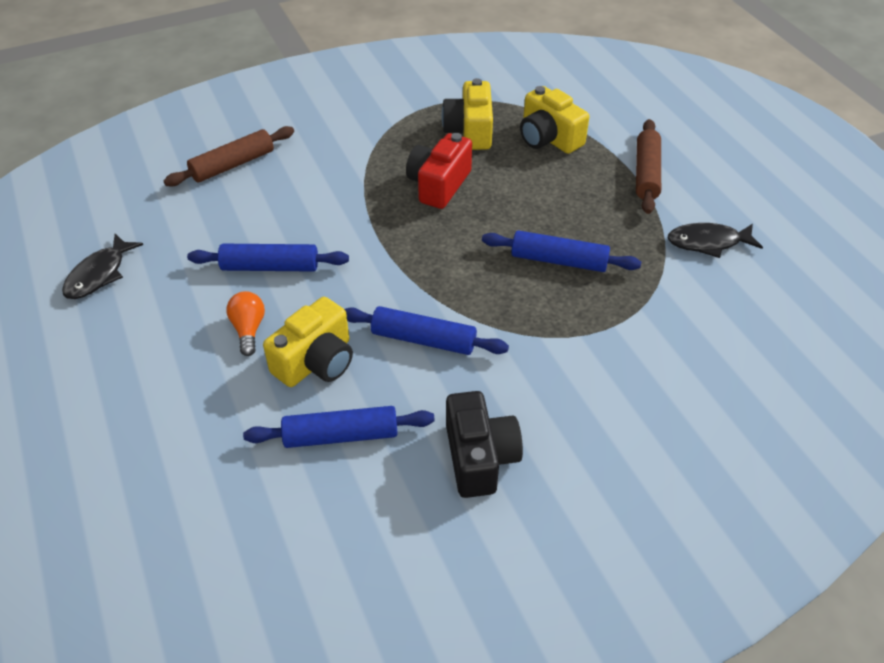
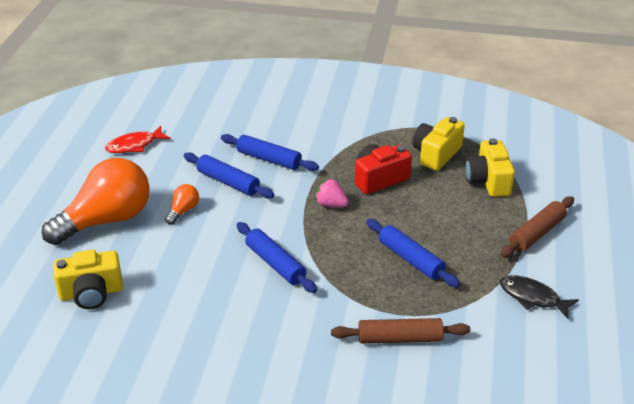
camera: 35 degrees right, 10 degrees down
black fish [62,234,143,299] -> red fish [105,126,170,153]
brown rolling pin [164,126,294,186] -> brown rolling pin moved to [331,318,470,344]
blue rolling pin [243,406,435,448] -> blue rolling pin moved to [221,134,319,171]
yellow camera [263,297,353,387] -> yellow camera moved to [53,250,123,309]
black camera [446,391,523,498] -> none
none -> orange light bulb [42,158,149,245]
none -> pink strawberry [315,178,349,208]

